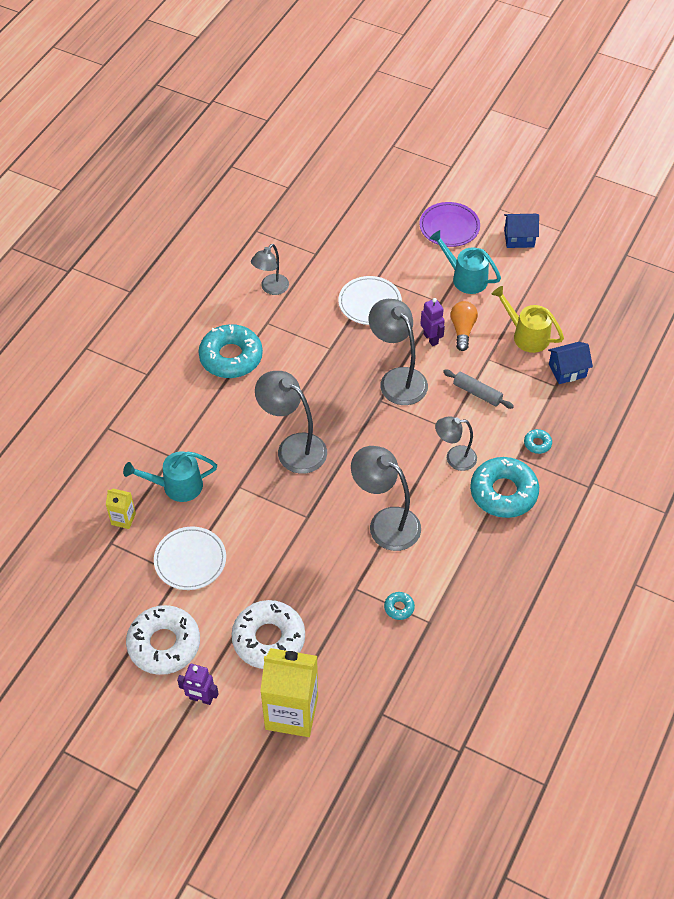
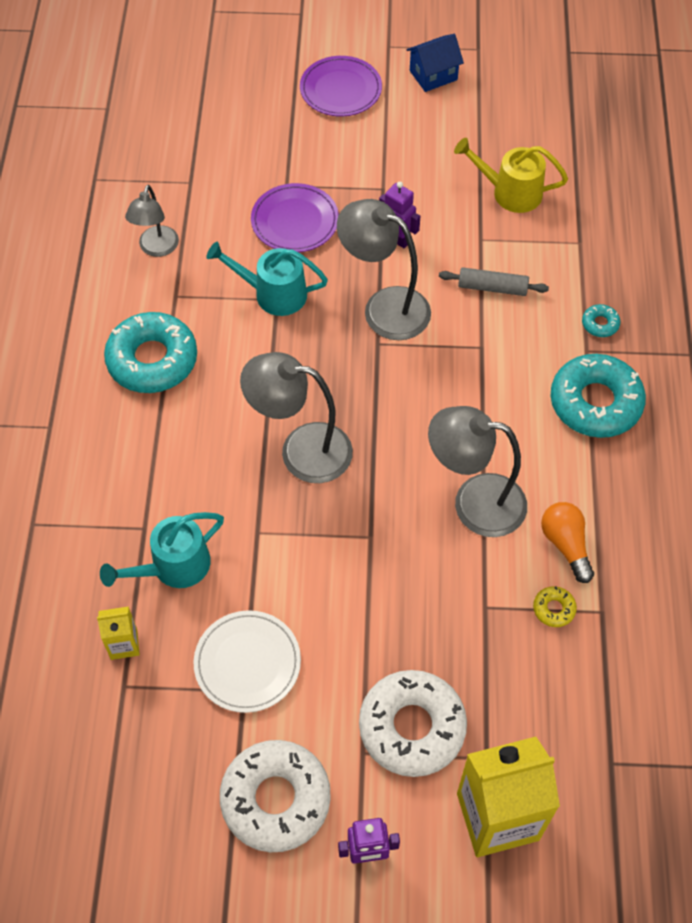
camera: 25 degrees left, 5 degrees up
white plate [338,276,402,325] -> purple plate [251,183,339,253]
turquoise donut [384,592,415,620] -> yellow donut [533,586,577,627]
turquoise watering can [430,230,501,294] -> turquoise watering can moved to [207,242,328,316]
grey lamp [435,416,477,471] -> none
orange light bulb [450,301,478,351] -> orange light bulb moved to [541,502,594,583]
blue house [548,342,593,384] -> none

